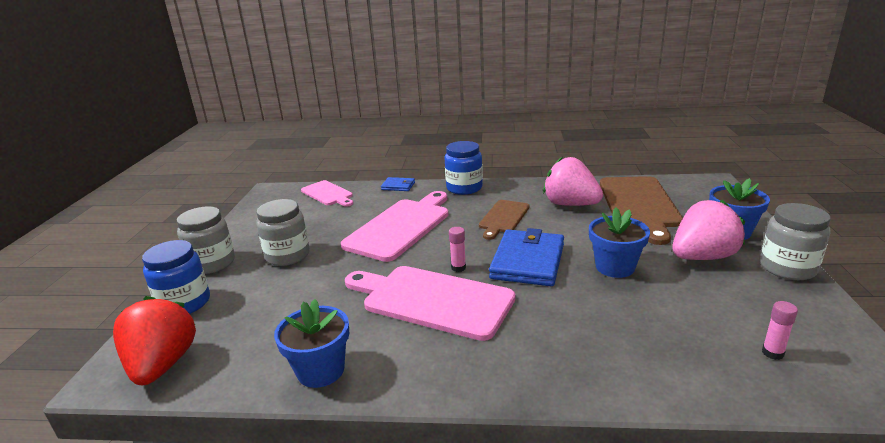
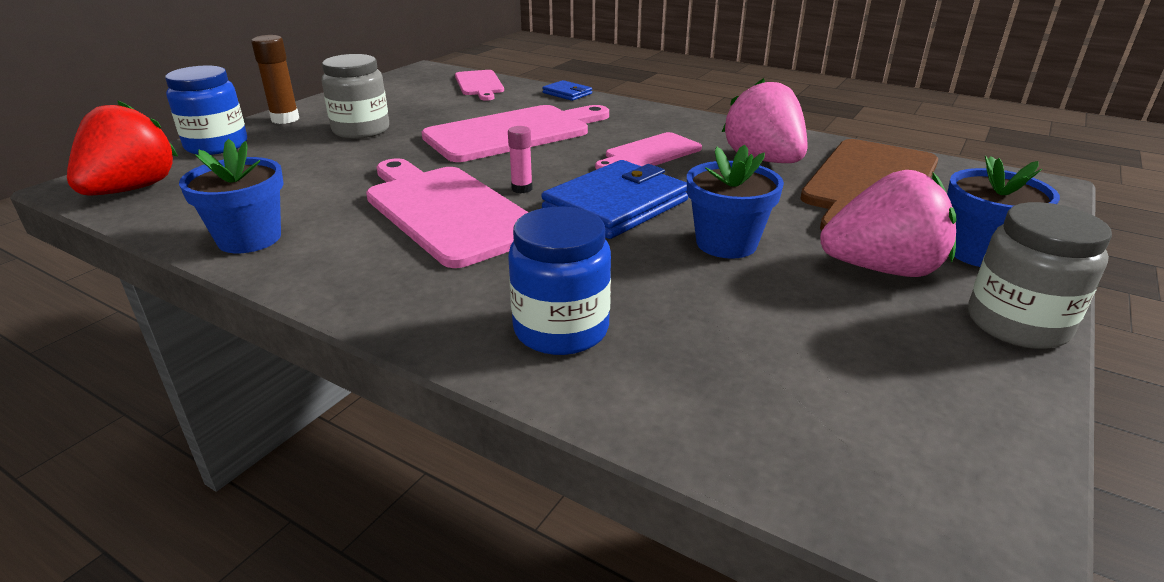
camera: 25 degrees right, 5 degrees up
grey jar [177,206,235,274] -> brown glue stick [251,35,299,124]
blue jar [445,141,483,195] -> blue jar moved to [508,207,611,355]
brown cutting board [479,200,530,240] -> pink cutting board [595,132,702,169]
pink glue stick [762,301,798,360] -> none

